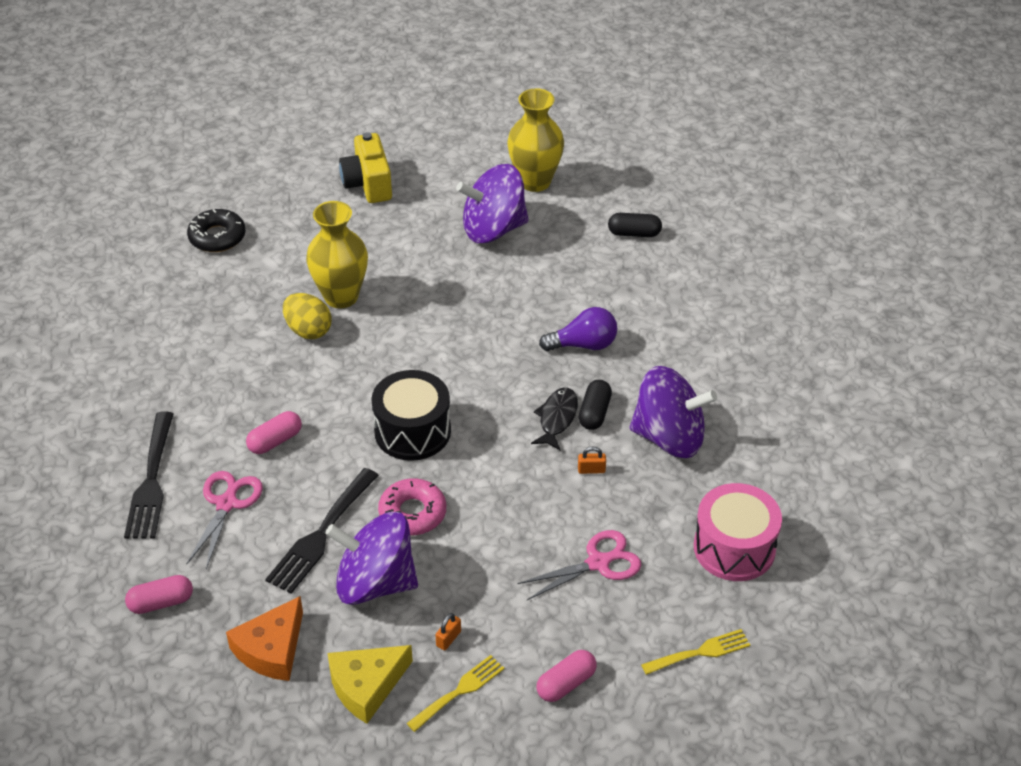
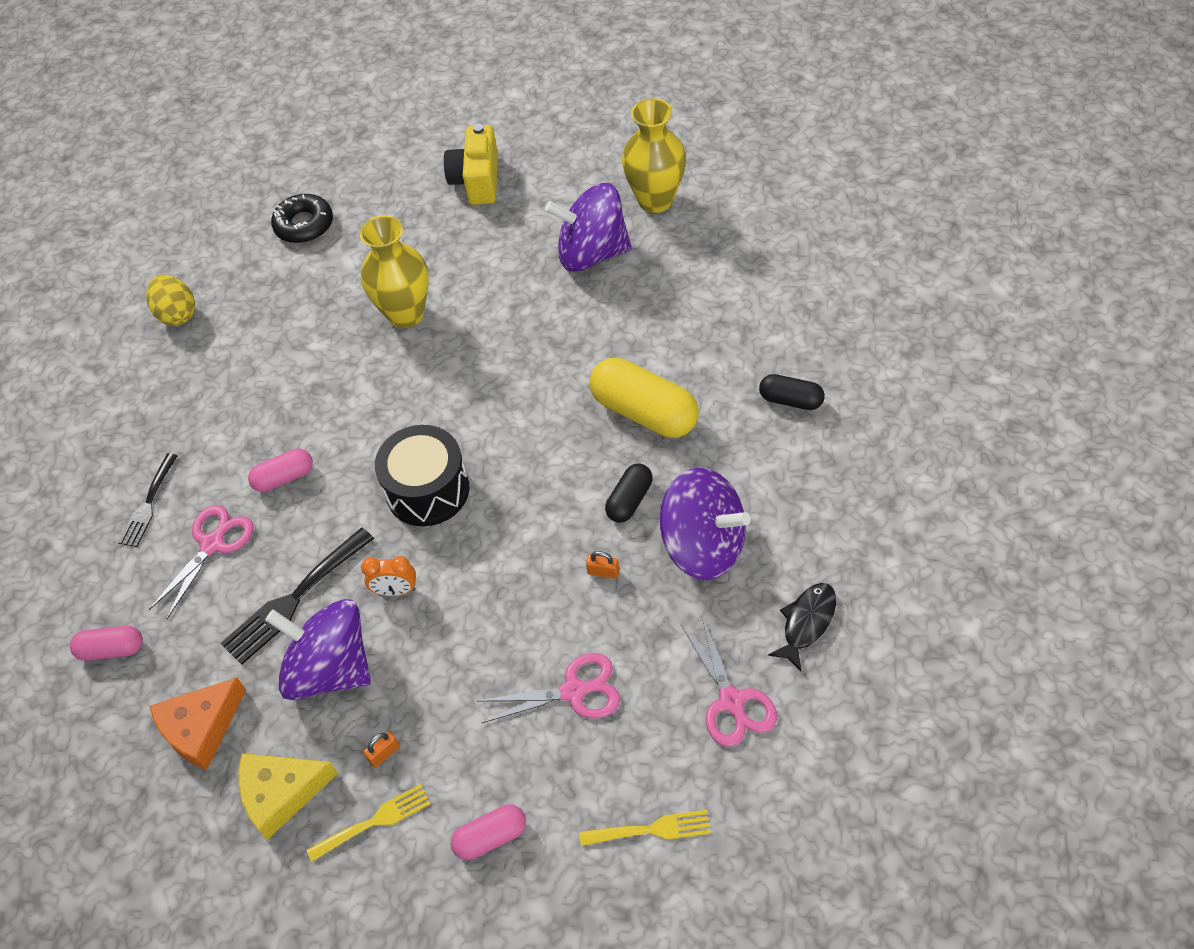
camera: 20 degrees right, 10 degrees up
black fork [124,411,174,539] -> black fork [118,453,177,547], size x0.64
yellow egg [283,293,332,339] -> yellow egg moved to [146,275,195,326]
pink donut [378,478,446,535] -> orange clock [361,556,416,596]
black fish [531,388,578,451] -> black fish moved to [768,583,836,671]
purple light bulb [539,307,617,351] -> yellow capsule [589,358,699,438]
black capsule [608,213,662,237] -> black capsule moved to [759,374,825,410]
pink drum [694,483,782,581] -> pink scissors [681,617,777,746]

